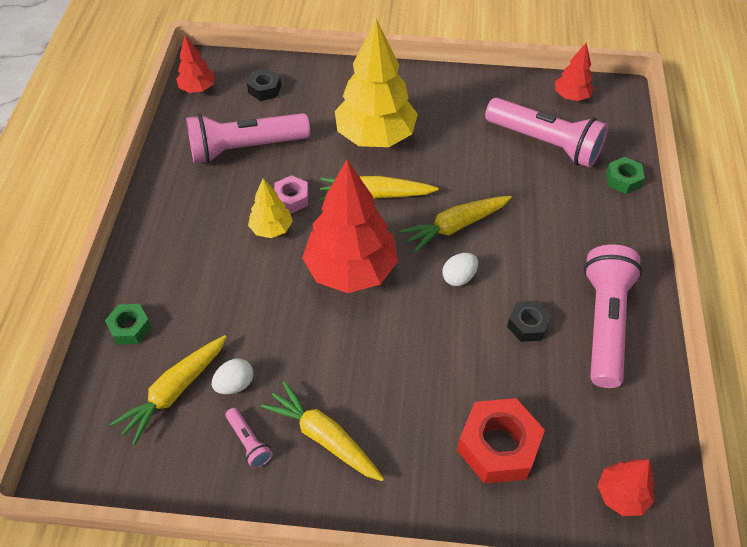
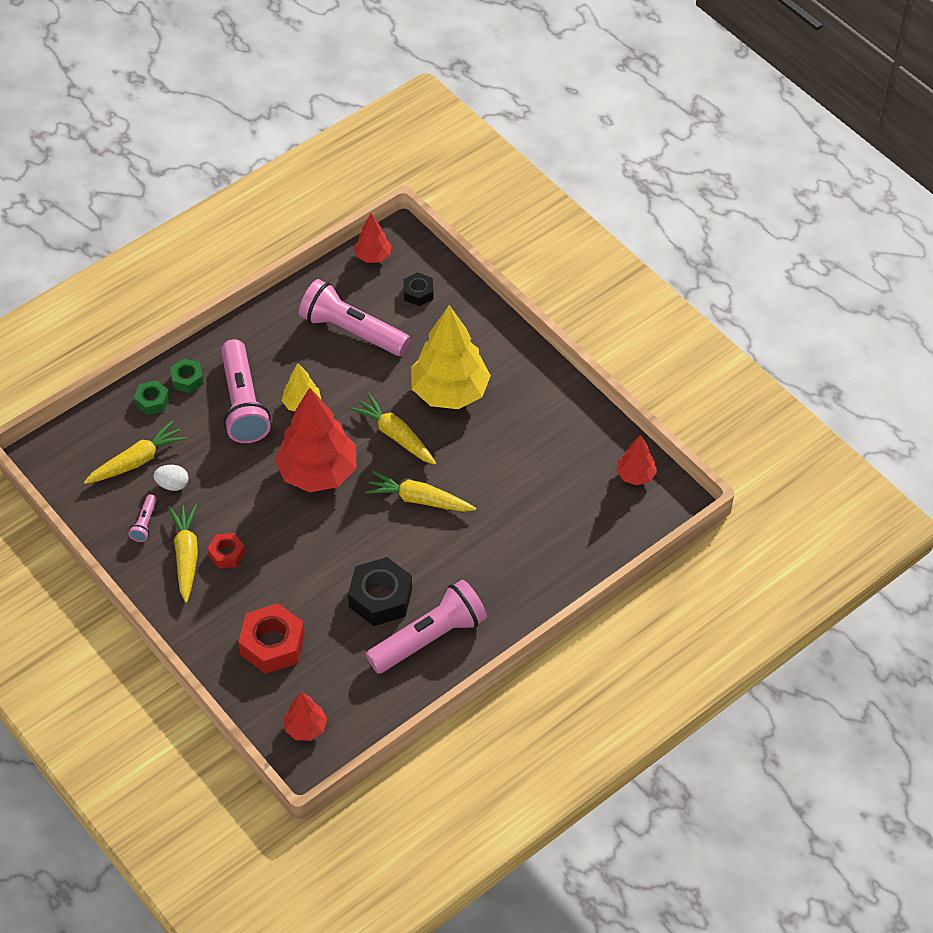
camera: 45 degrees right, 0 degrees up
yellow carrot [110,335,227,445] -> yellow carrot turned 150 degrees clockwise [84,421,187,484]
pink nut [274,175,309,214] -> none
white egg [442,253,478,286] -> none
pink flashlight [485,98,608,168] -> pink flashlight moved to [221,339,271,443]
black nut [507,301,552,342] -> black nut [348,557,412,626], size x1.79
green nut [606,157,645,194] -> green nut moved to [170,359,204,393]
none -> red nut [207,533,245,569]

